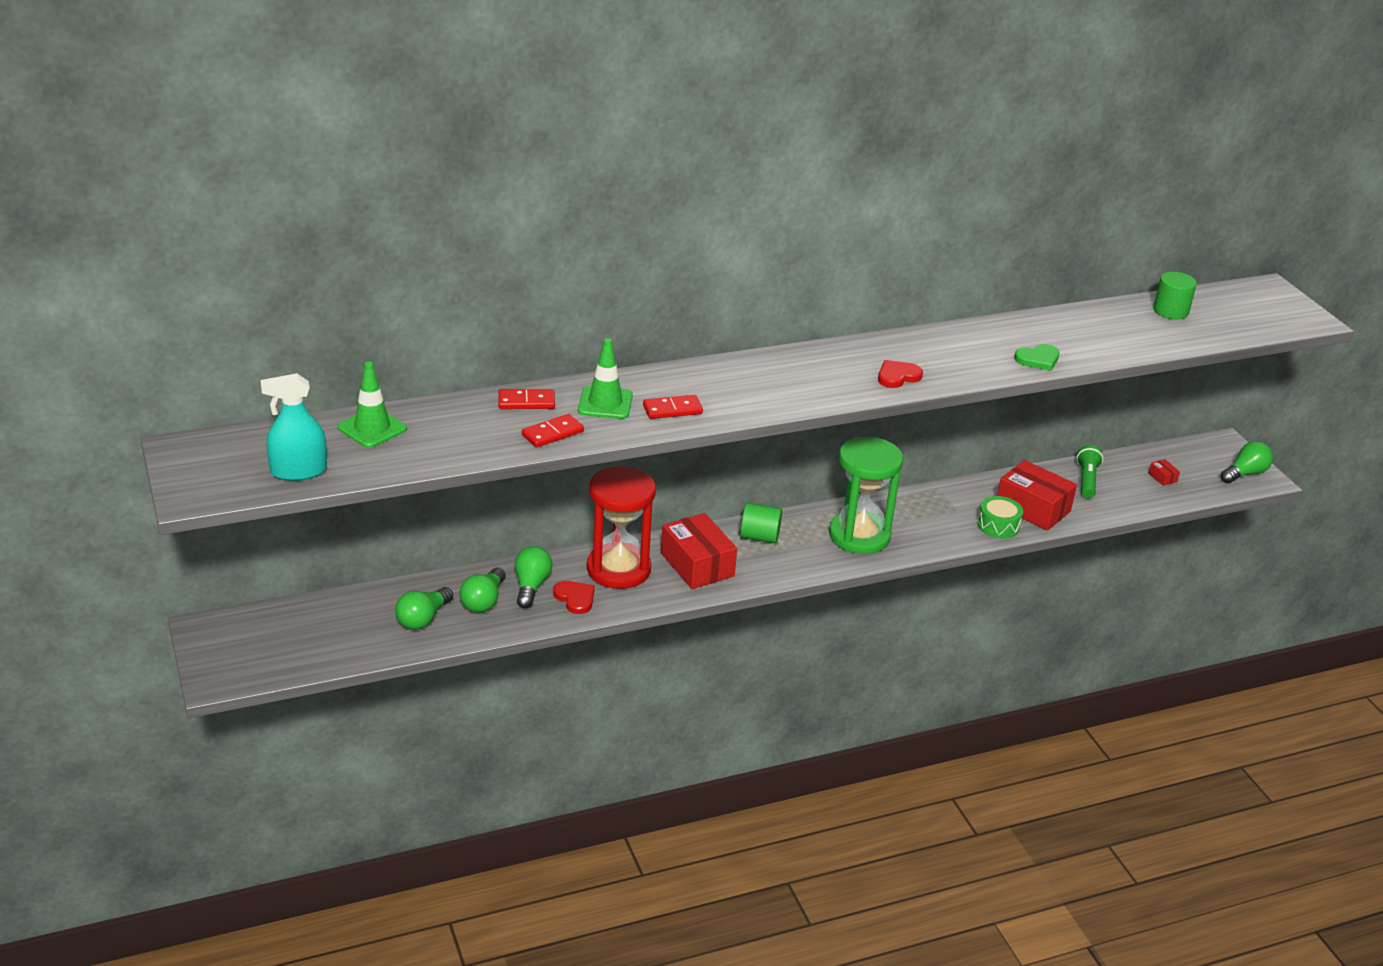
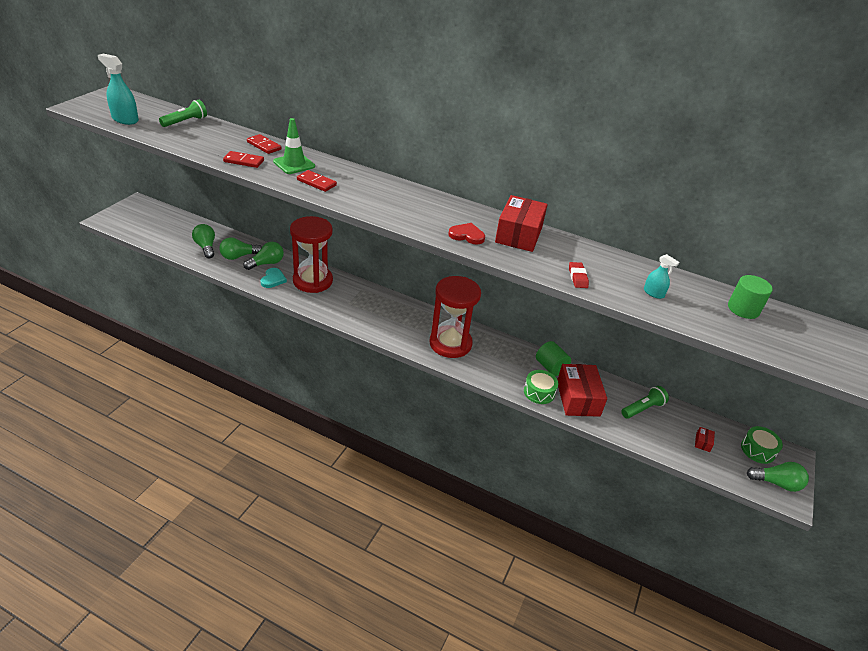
camera: 45 degrees right, 5 degrees up
green traffic cone [338,362,407,448] -> green flashlight [159,100,207,127]
green light bulb [395,587,453,630] -> green light bulb turned 75 degrees clockwise [192,224,215,258]
red heart [553,581,595,614] -> turquoise heart [261,268,287,288]
red box [661,513,737,589] -> red box moved to [495,195,548,252]
green cylinder [740,503,782,543] -> green cylinder moved to [536,341,571,376]
green hourglass [829,437,903,554] -> red hourglass [430,276,481,358]
green heart [1014,344,1060,371] -> red eraser [569,262,589,288]
none -> turquoise spray bottle [644,254,679,299]
none -> green drum [741,426,783,464]

